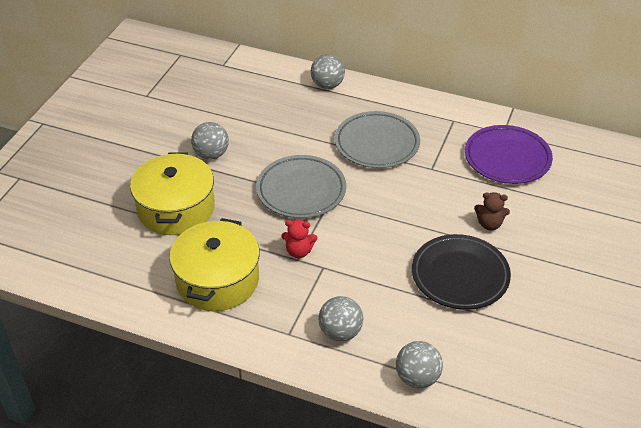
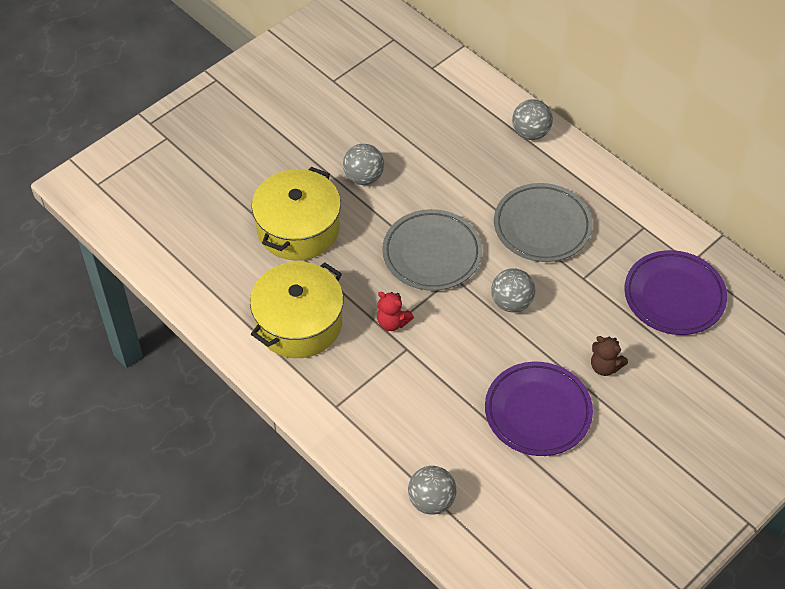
camera: 25 degrees right, 10 degrees up
grey ball [318,296,363,341] -> grey ball moved to [491,268,535,312]
black plate [412,234,511,310] -> purple plate [485,362,593,456]

